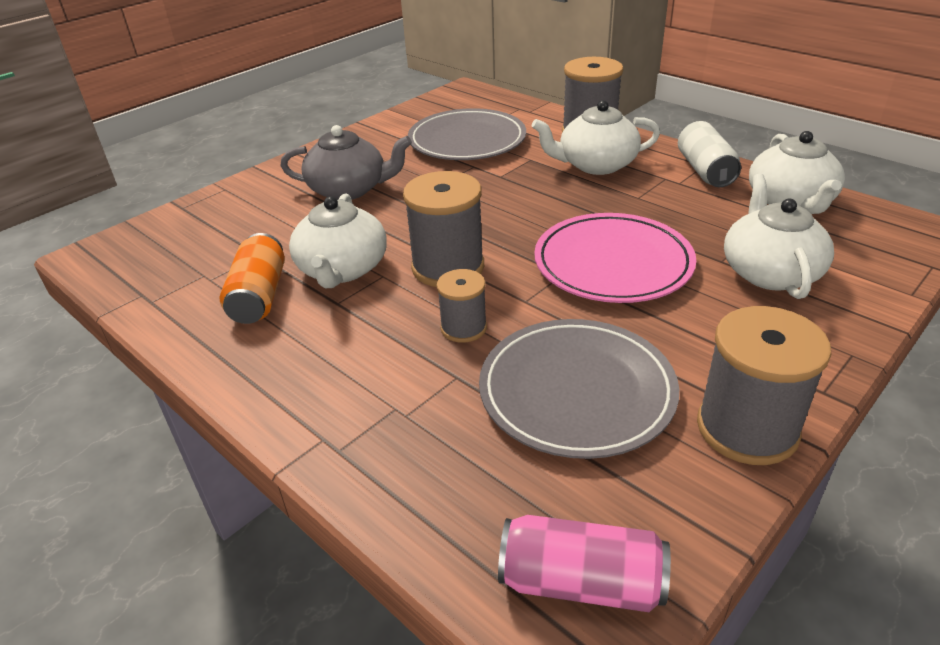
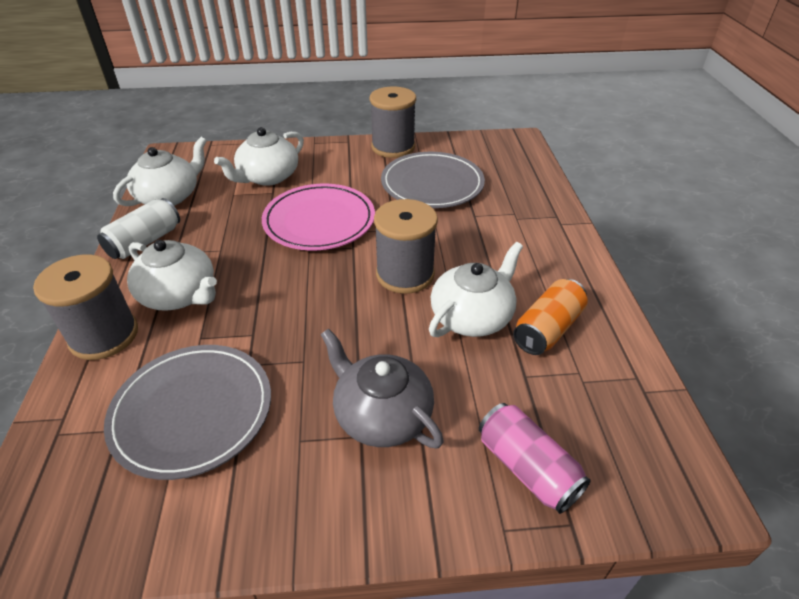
camera: 140 degrees left, 5 degrees up
grey spool [437,269,487,343] -> none
pink can [498,515,671,612] -> pink can moved to [479,403,591,514]

